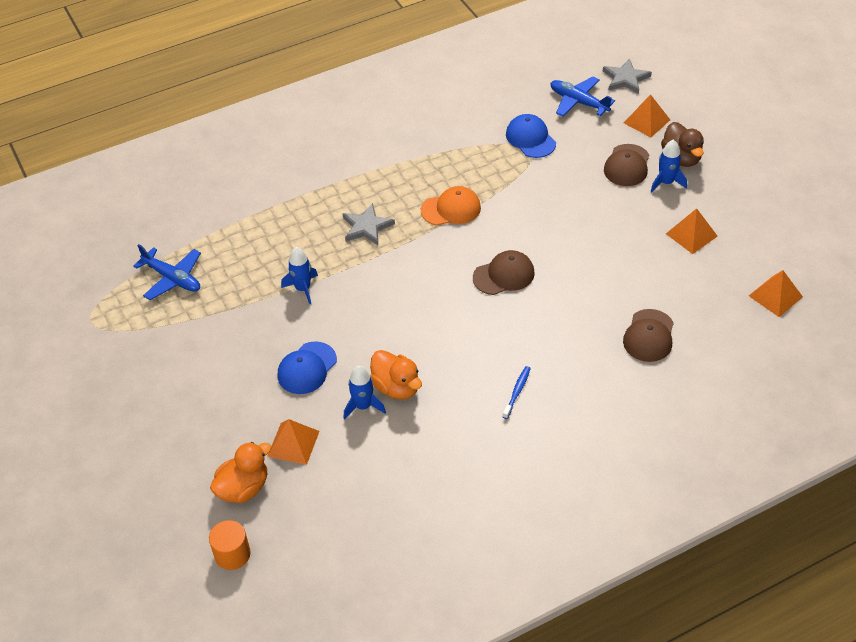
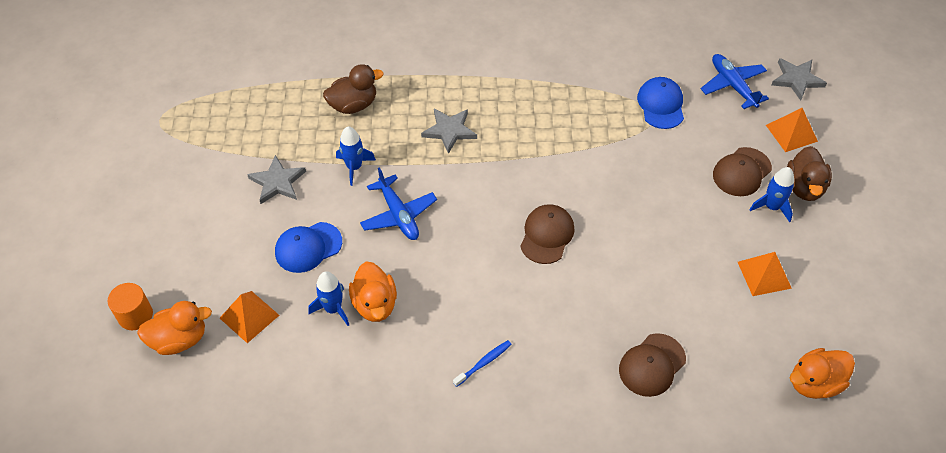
camera: 25 degrees right, 5 degrees up
blue plane [133,244,201,300] -> blue plane moved to [360,167,437,240]
orange cylinder [209,520,250,570] -> orange cylinder moved to [108,283,153,330]
orange cap [421,186,481,226] -> none
brown cap [473,250,535,295] -> brown cap turned 75 degrees counterclockwise [520,204,575,264]
orange pyramid [749,270,803,317] -> orange duck [789,348,855,399]
none -> grey star [247,155,306,204]
none -> brown duck [323,64,384,114]

